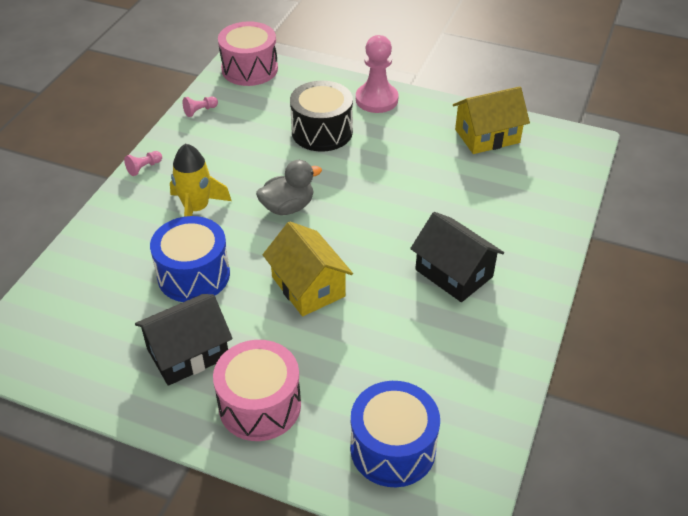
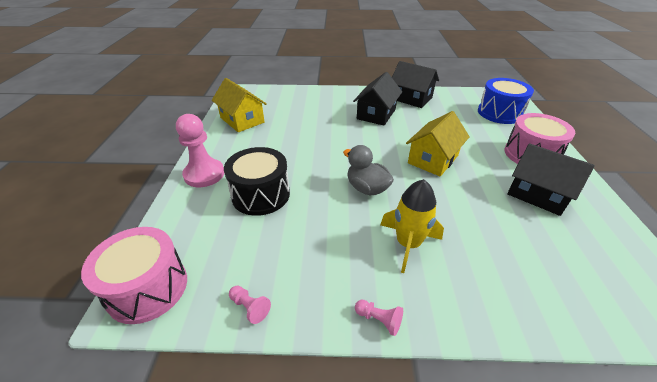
camera: 110 degrees left, 5 degrees down
blue drum [150,216,230,302] -> none
none -> black house [392,61,439,108]

